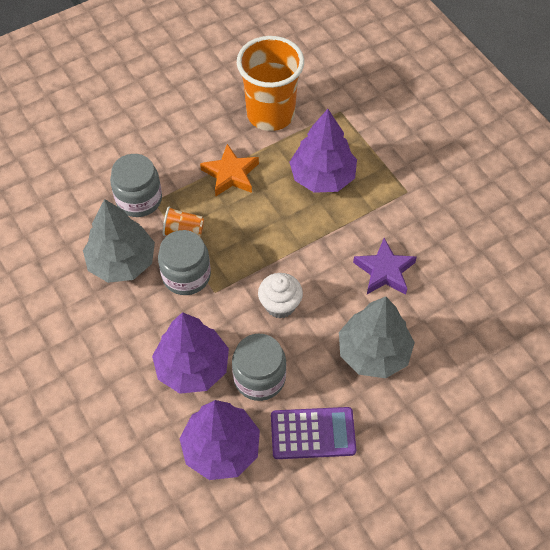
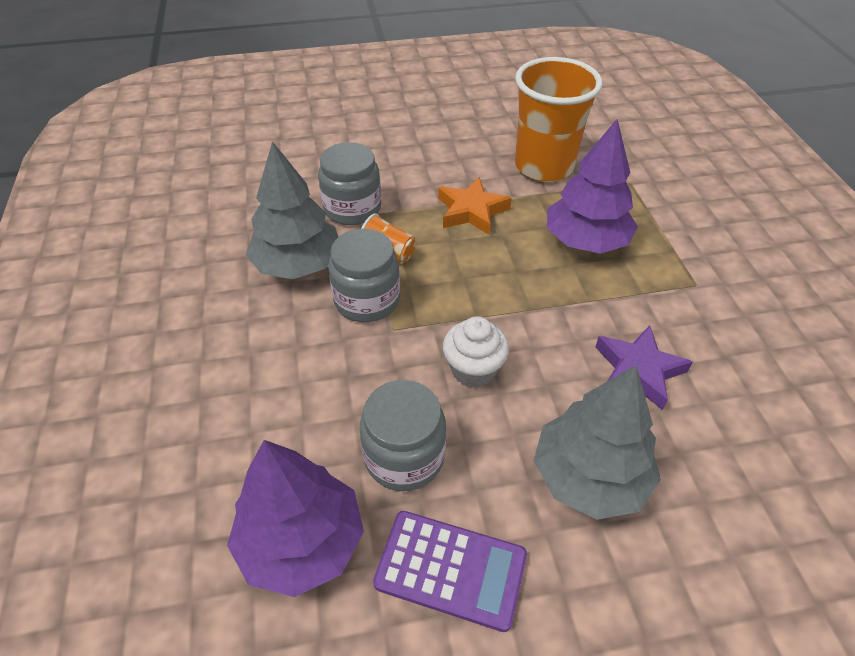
camera: 20 degrees right, 10 degrees down
purple tree [152,312,229,394] -> none

